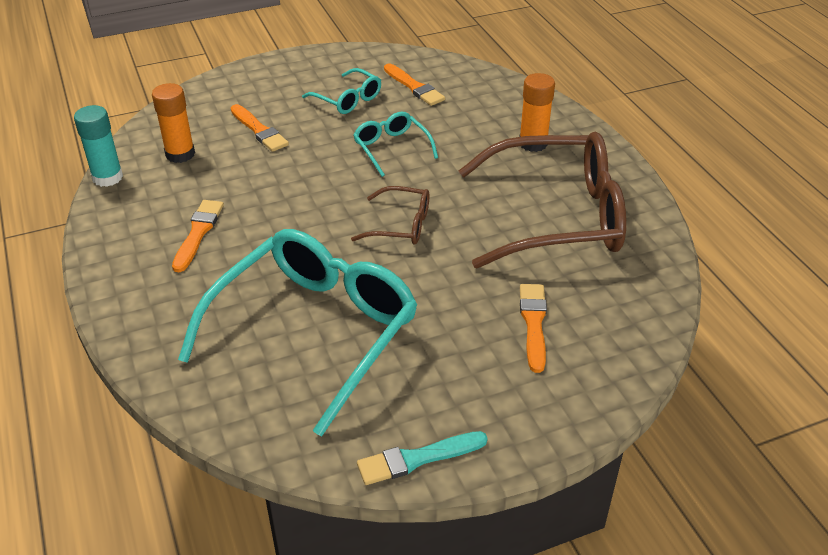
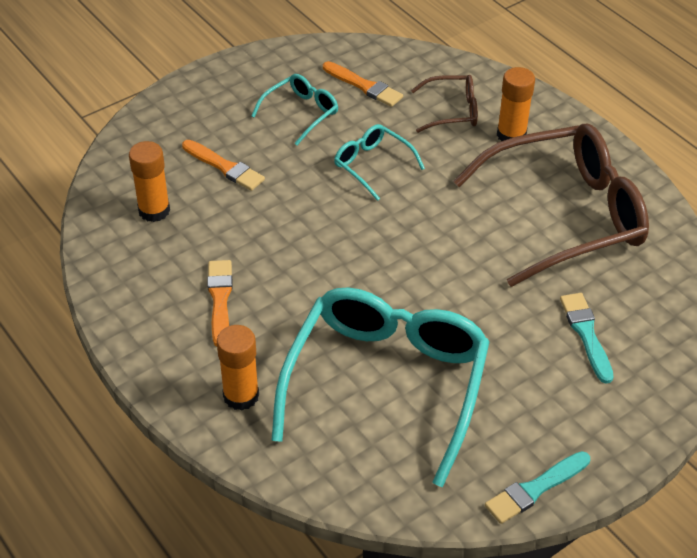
camera: 15 degrees left, 5 degrees up
turquoise glue stick [74,105,123,187] -> none
turquoise glasses [302,68,381,114] -> turquoise glasses turned 75 degrees counterclockwise [251,74,338,145]
brown glasses [351,186,429,244] -> brown glasses moved to [411,75,478,133]
orange brush [520,284,547,373] -> turquoise brush [560,293,614,384]
none -> orange glue stick [217,325,259,411]

